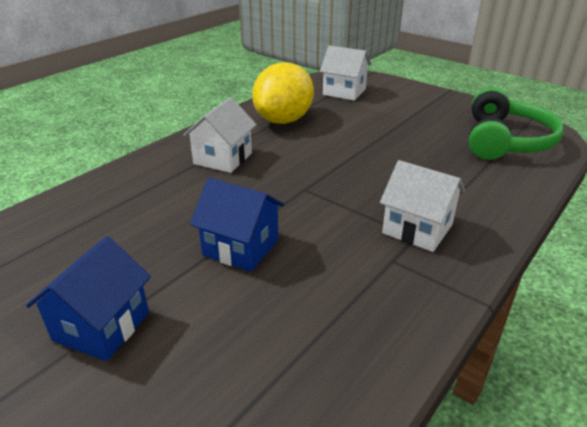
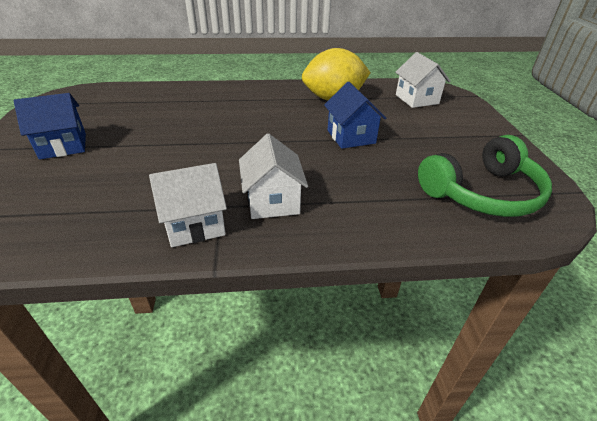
camera: 45 degrees right, 5 degrees up
white house [183,97,257,173] -> white house moved to [149,163,227,247]
blue house [190,178,284,272] -> blue house moved to [324,82,386,149]

